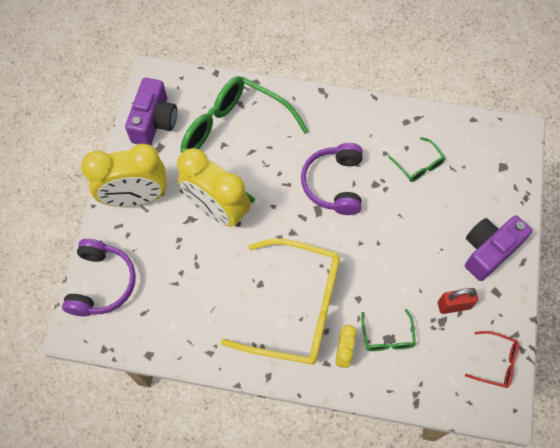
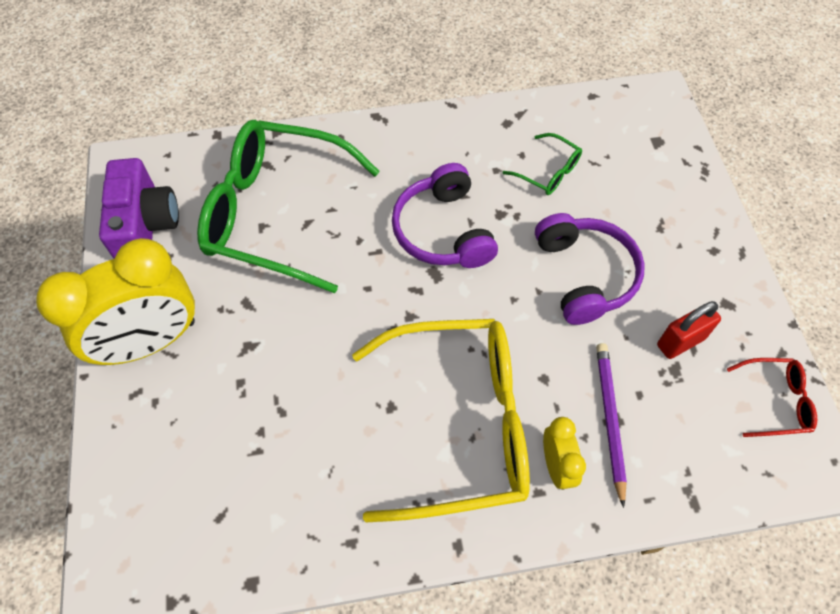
camera: 20 degrees left, 5 degrees down
purple headphones [62,239,136,316] -> purple headphones moved to [535,213,645,325]
yellow clock [177,148,251,227] -> none
green glasses [361,309,416,351] -> purple pencil [596,343,627,508]
purple camera [465,216,532,281] -> none

